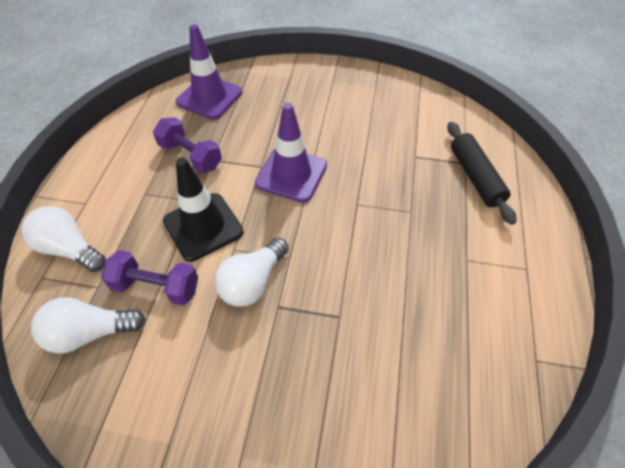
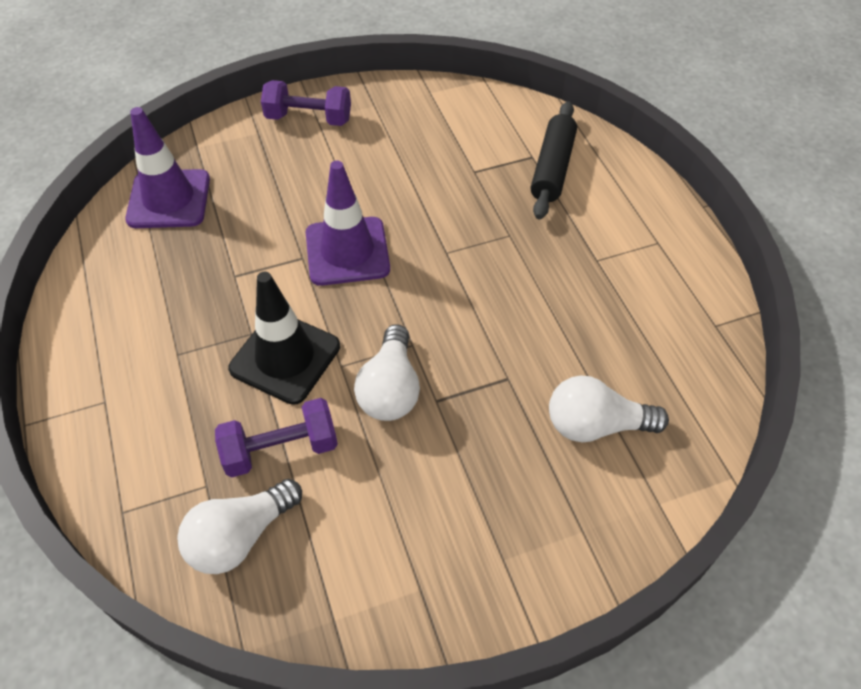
camera: 30 degrees left, 0 degrees up
white light bulb [21,206,106,272] -> white light bulb moved to [549,376,669,443]
purple dumbbell [153,117,222,173] -> purple dumbbell moved to [261,80,351,126]
black rolling pin [447,122,516,225] -> black rolling pin turned 60 degrees clockwise [531,101,577,219]

